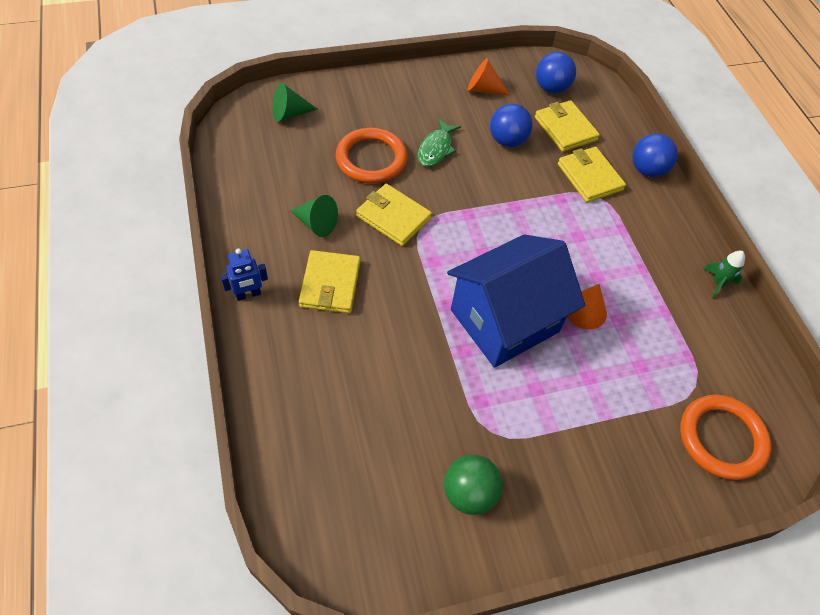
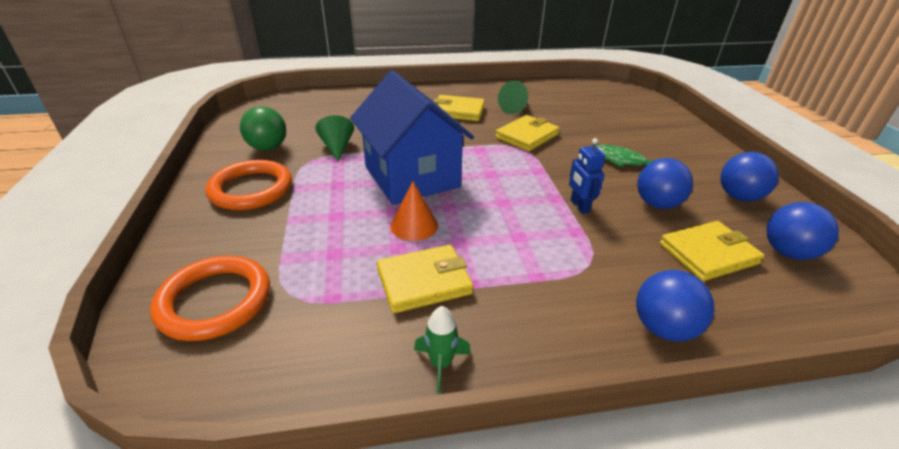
camera: 100 degrees right, 20 degrees down
blue robot [220,248,268,301] -> blue robot moved to [569,138,605,214]
green cone [273,83,318,122] -> green cone moved to [315,115,354,162]
orange ring [336,128,408,184] -> orange ring moved to [205,160,292,210]
orange cone [468,58,510,95] -> blue ball [720,152,779,201]
yellow wallet [558,147,626,202] -> yellow wallet moved to [377,245,473,313]

